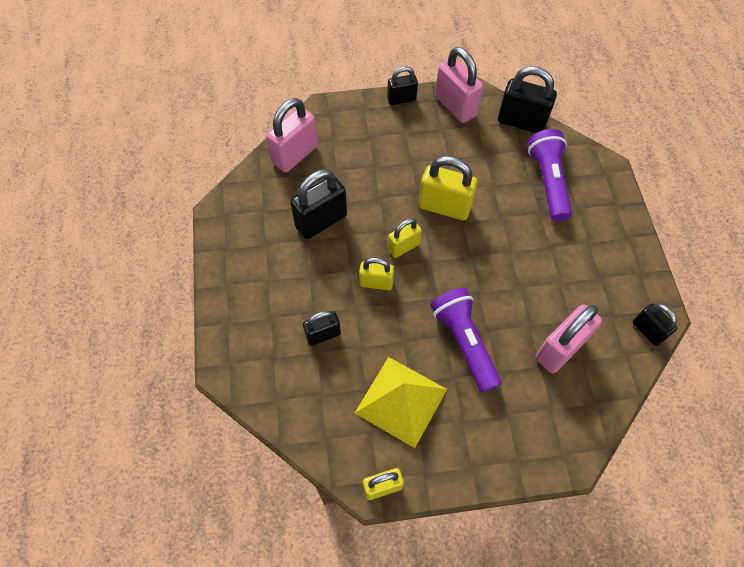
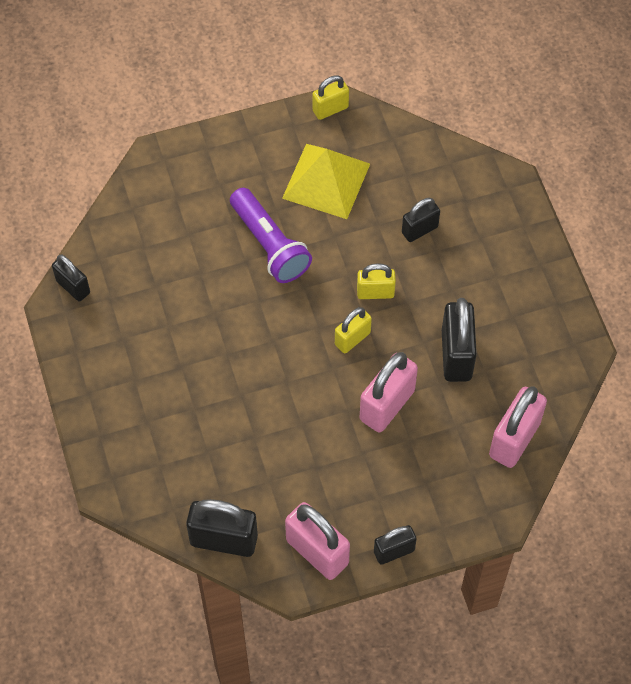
camera: 170 degrees right, 0 degrees up
black padlock [290,169,347,239] -> black padlock turned 45 degrees counterclockwise [442,298,477,382]
yellow padlock [419,156,478,220] -> none
purple flashlight [528,129,572,221] -> none
pink padlock [536,304,602,373] -> pink padlock moved to [360,352,418,432]

